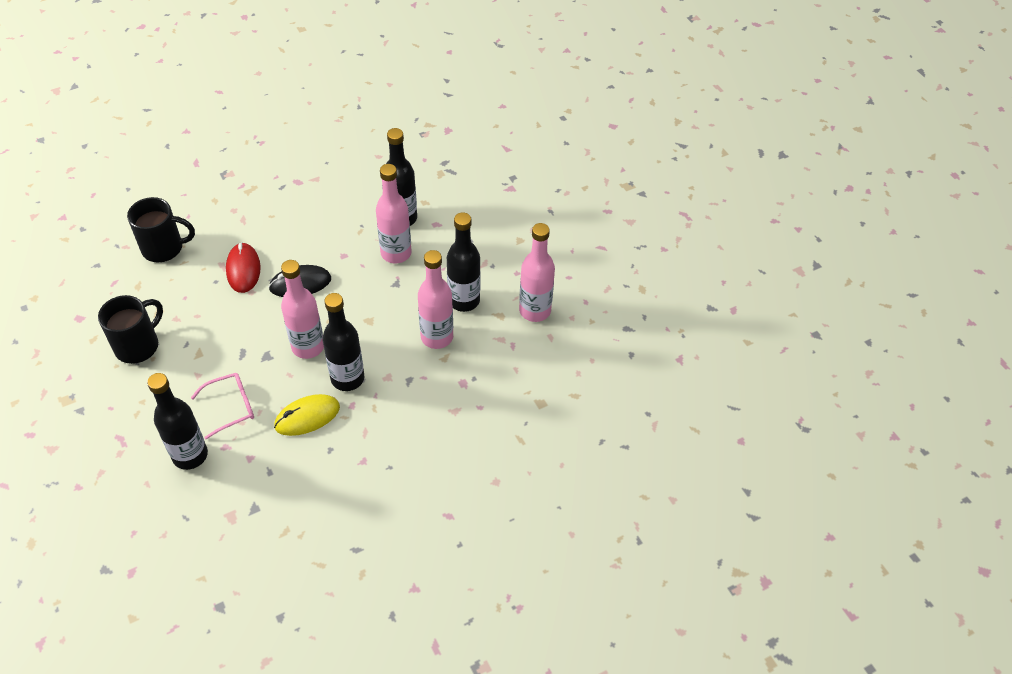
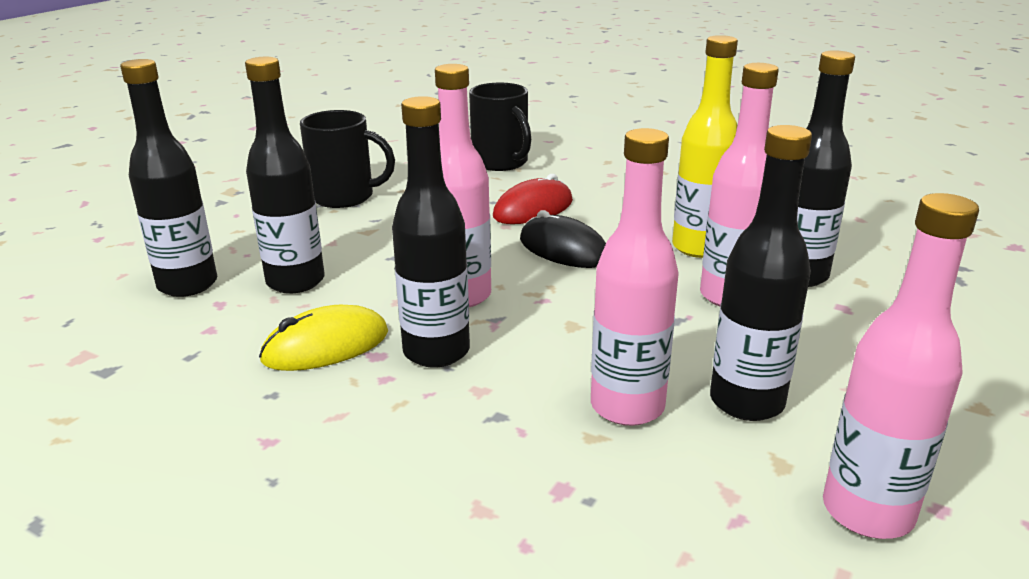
camera: 60 degrees right, 25 degrees down
pink glasses [191,373,254,439] -> black bottle [245,57,325,293]
yellow mouse [274,394,340,436] -> yellow mouse turned 60 degrees counterclockwise [259,305,388,371]
none -> yellow bottle [672,35,738,258]

